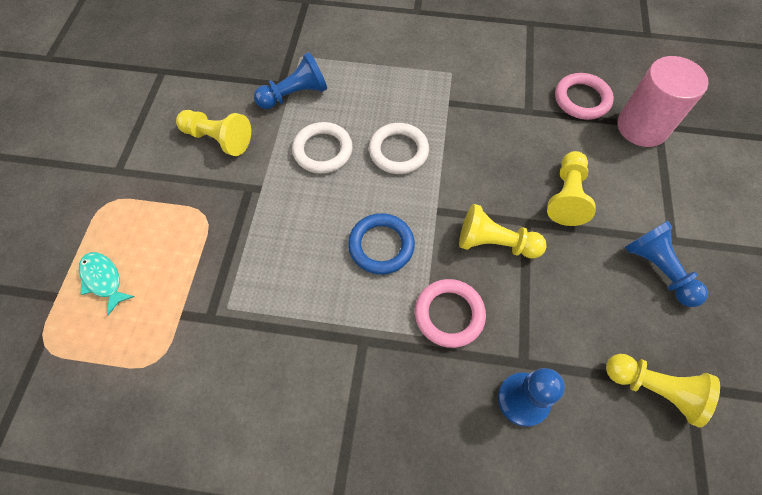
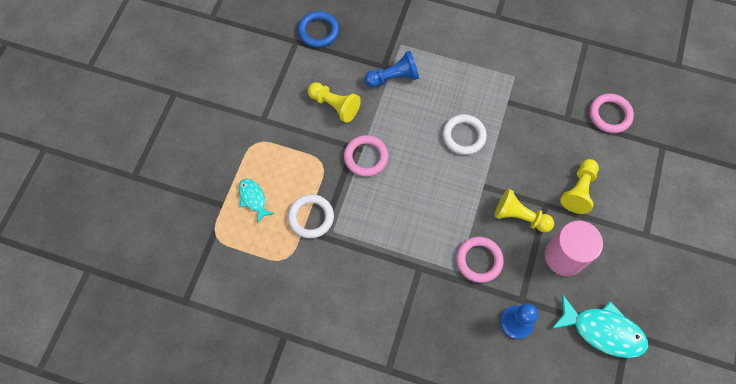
camera: 10 degrees right, 5 degrees up
white ring [292,122,353,174] -> white ring moved to [288,194,334,238]
blue ring [348,213,415,275] -> blue ring moved to [298,11,339,48]
yellow pawn [606,354,720,428] -> turquoise fish [551,294,648,358]
pink cylinder [617,56,708,147] -> pink cylinder moved to [545,221,603,276]
blue pawn [625,221,708,307] -> none
none -> pink ring [344,135,389,177]

